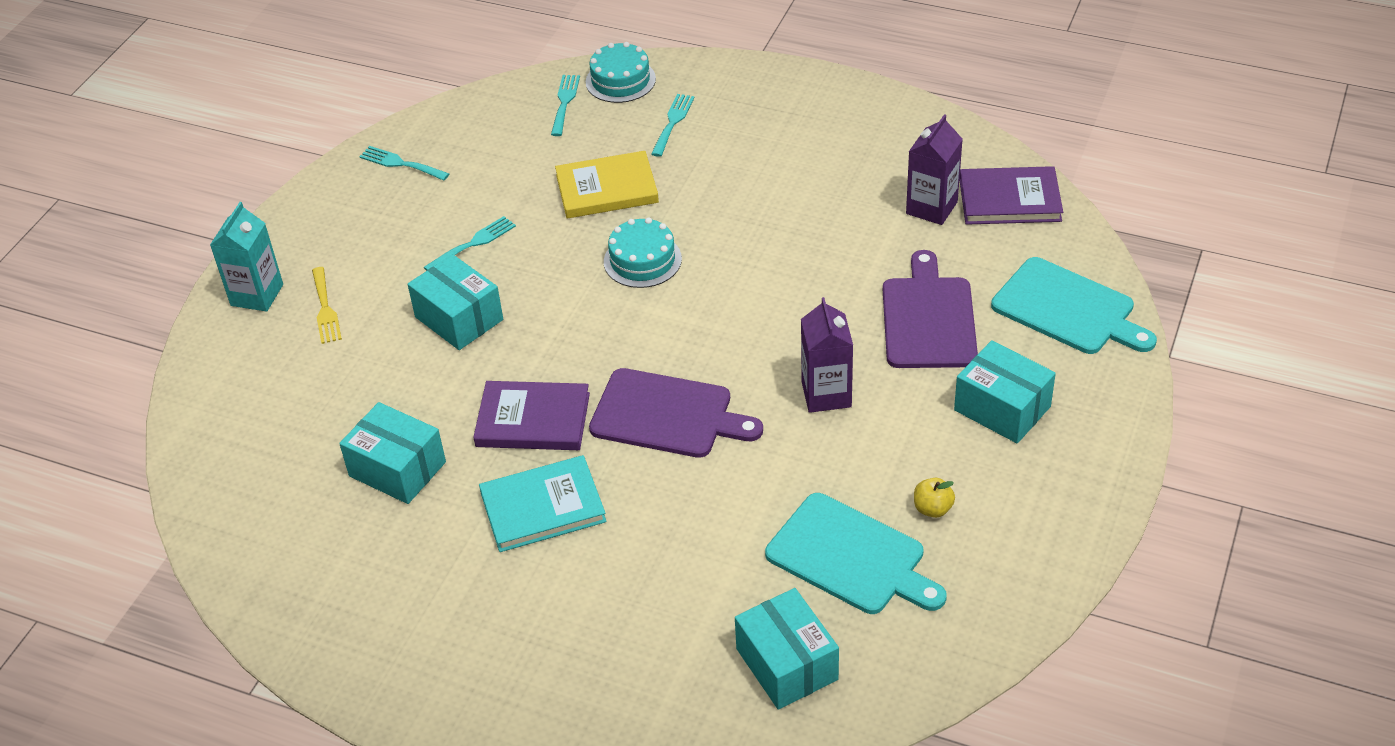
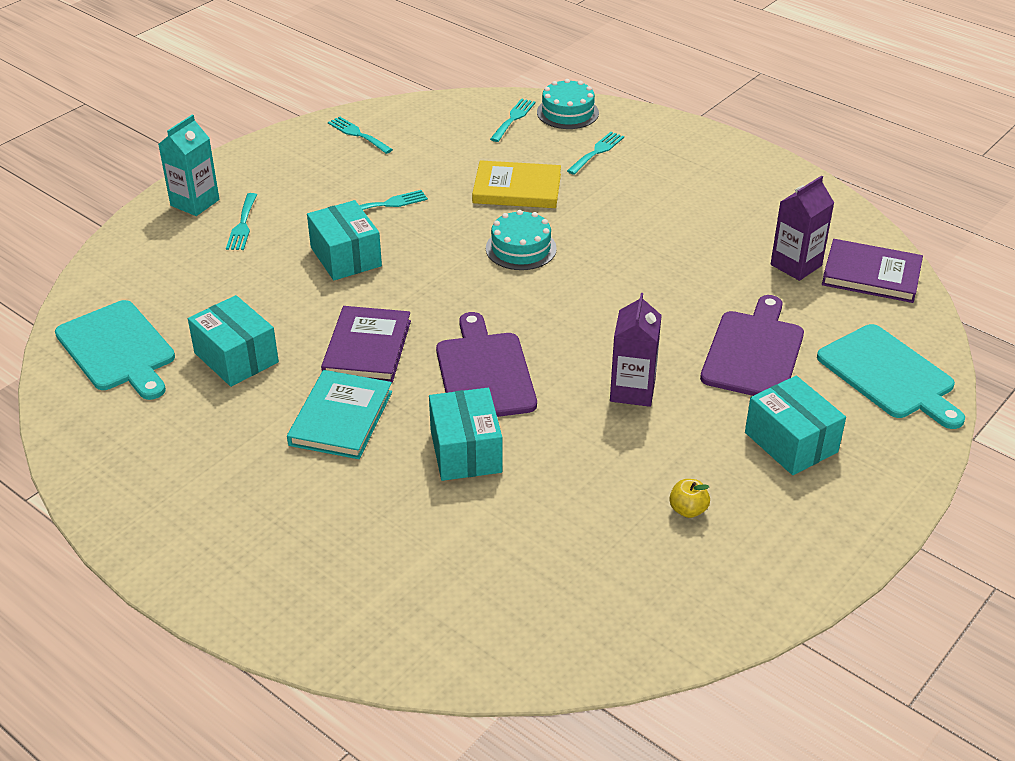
camera: 15 degrees right, 5 degrees down
yellow fork [312,267,342,344] -> turquoise fork [226,193,257,250]
purple book [473,381,590,450] -> purple book turned 75 degrees clockwise [321,306,411,383]
turquoise book [479,455,607,552] -> turquoise book turned 75 degrees counterclockwise [287,370,392,459]
purple cutting board [589,368,763,458] -> purple cutting board turned 135 degrees counterclockwise [436,312,537,417]
turquoise box [735,588,839,710] -> turquoise box moved to [429,388,503,481]
turquoise cutting board [765,493,947,614] -> turquoise cutting board moved to [55,300,175,400]

